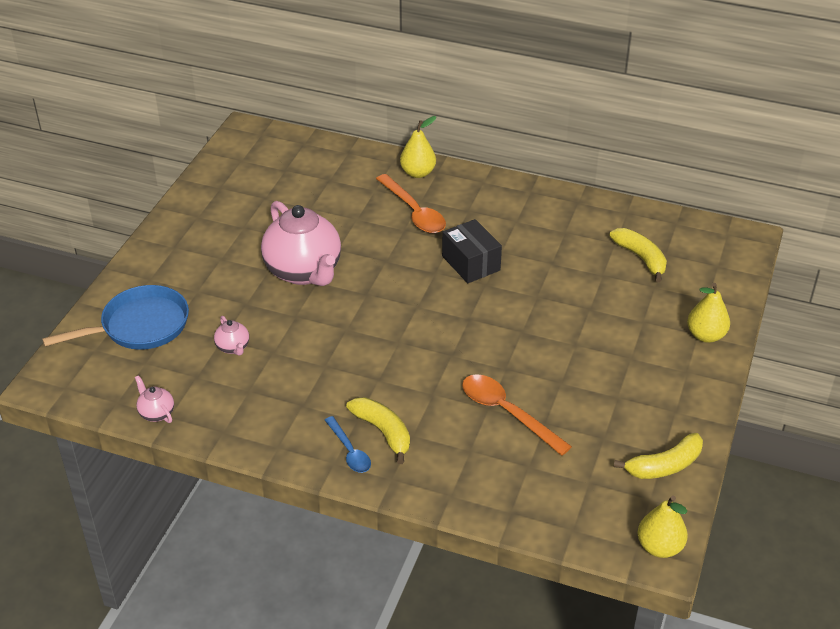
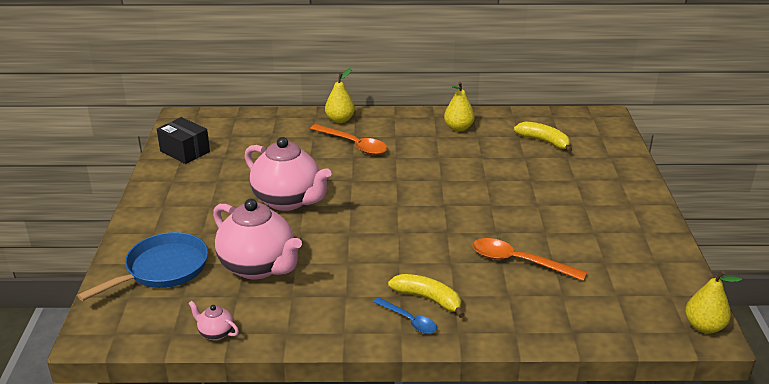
camera: 20 degrees left, 10 degrees down
pink teapot [214,316,249,356] -> pink teapot [213,199,302,279], size x2.40
black box [442,219,502,283] -> black box moved to [157,117,210,164]
yellow banana [614,433,703,479] -> none
yellow pear [687,283,730,343] -> yellow pear moved to [444,82,475,132]

